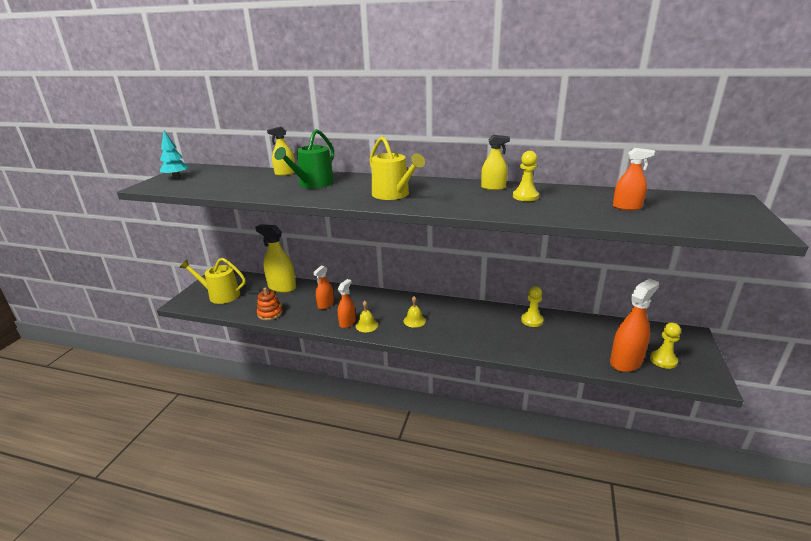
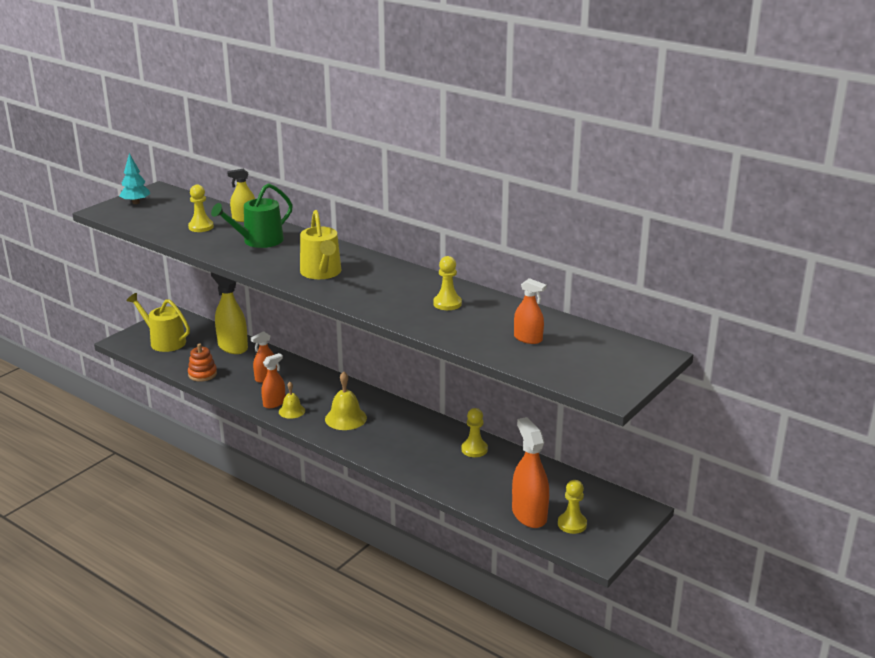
camera: 20 degrees right, 0 degrees up
yellow bell [404,296,426,328] -> yellow bell [325,372,367,430], size x1.56
yellow spray bottle [481,135,510,190] -> none
orange spray bottle [610,278,659,372] -> orange spray bottle turned 90 degrees counterclockwise [512,417,549,528]
none -> yellow pawn [188,185,214,232]

